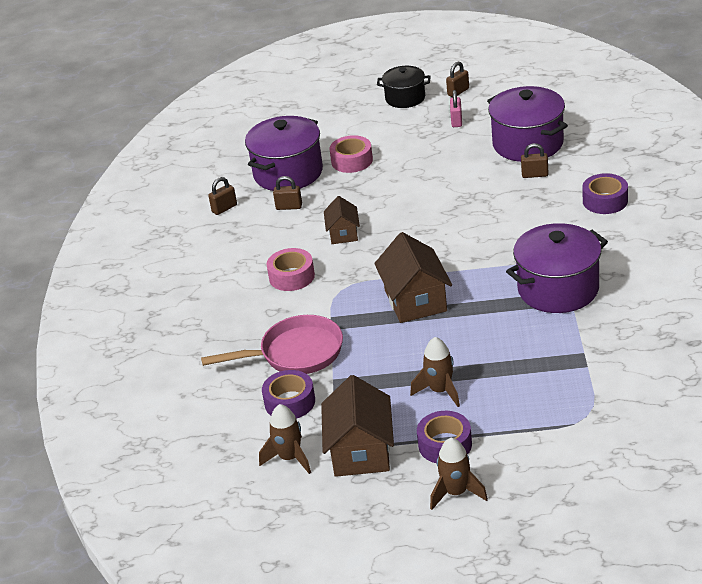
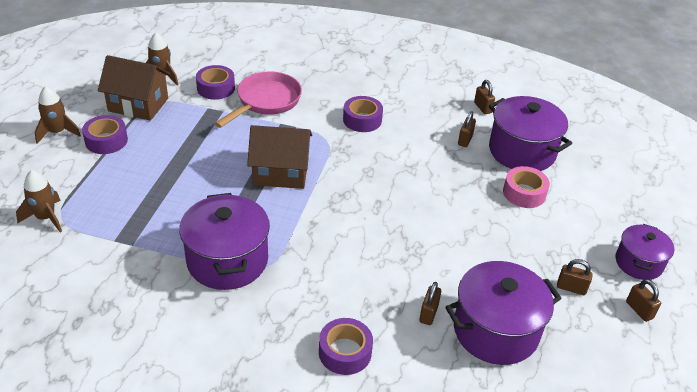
camera: 100 degrees right, 5 degrees up
pink pan [201,315,343,374] -> pink pan turned 150 degrees counterclockwise [214,71,302,128]
pink tape [266,248,315,291] -> purple tape [343,96,383,132]
brown house [324,196,360,244] -> none
black pot [377,66,431,108] -> purple pot [616,224,674,280]
brown rocket [410,337,460,407] -> brown rocket moved to [16,170,62,232]
pink padlock [450,90,462,127] -> brown padlock [557,259,593,295]

